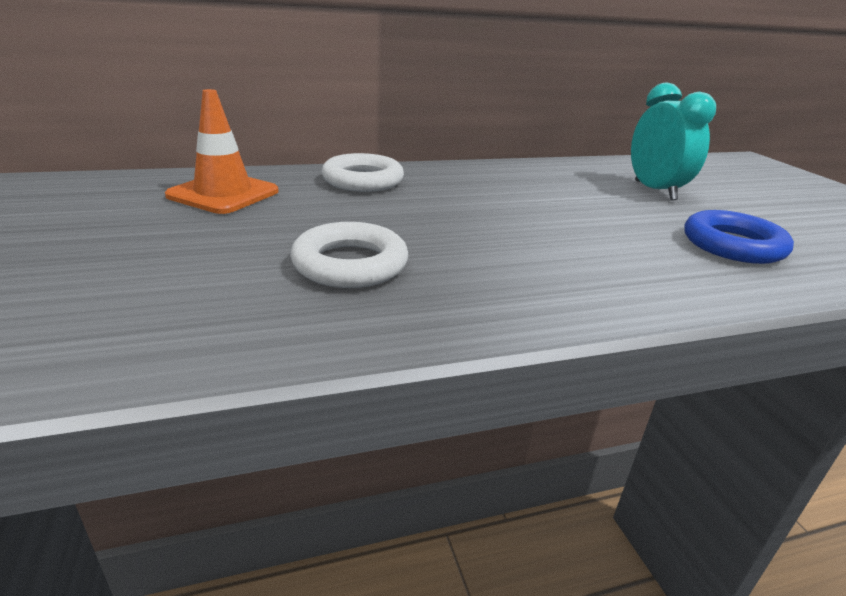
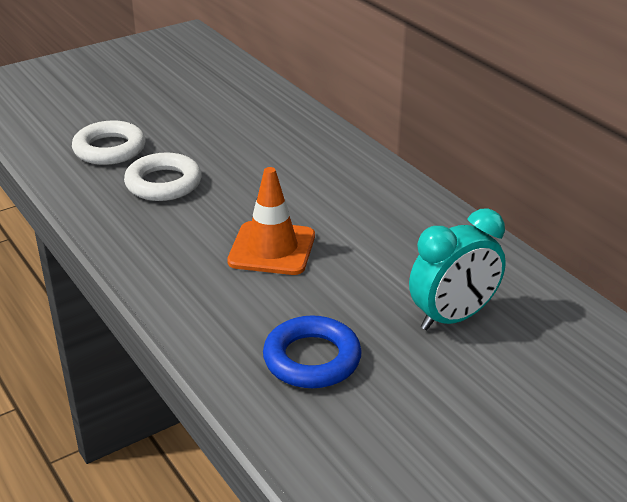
camera: 75 degrees right, 5 degrees up
orange traffic cone [165,89,279,214] -> orange traffic cone moved to [227,167,315,275]
white ring [322,153,404,192] -> white ring moved to [72,120,146,165]

